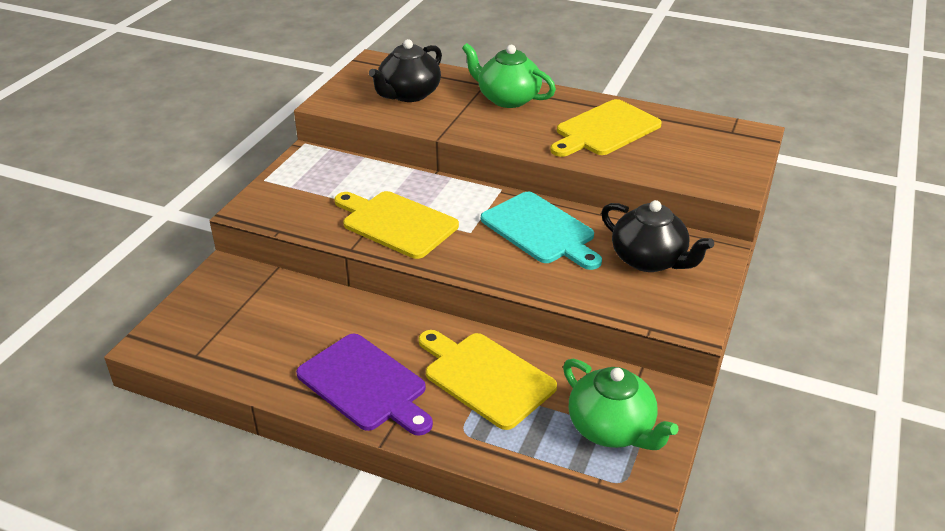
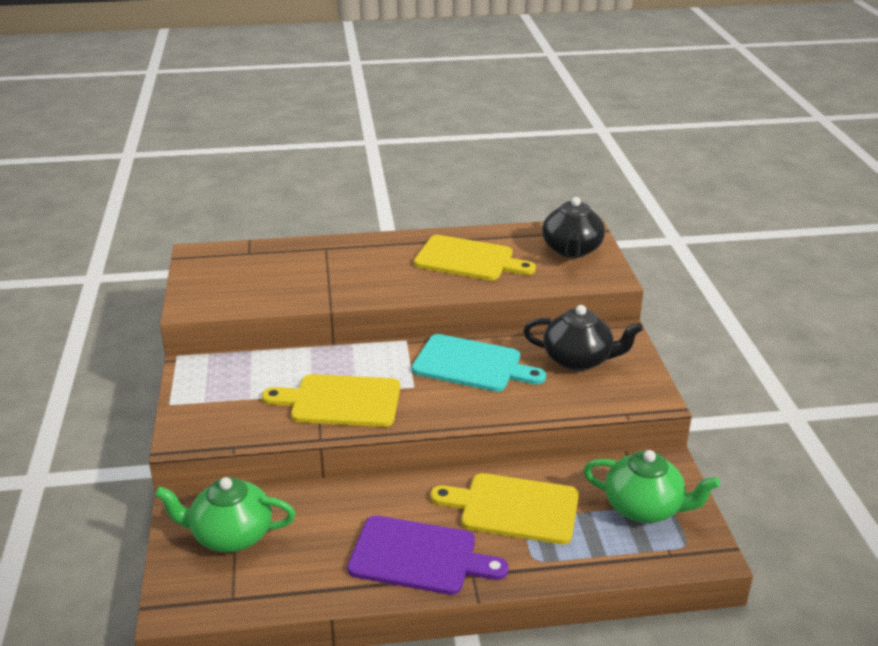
camera: 30 degrees left, 5 degrees down
black teapot [369,39,442,102] -> black teapot moved to [542,197,605,258]
green teapot [462,43,556,108] -> green teapot moved to [155,477,295,552]
yellow cutting board [550,99,662,157] -> yellow cutting board turned 90 degrees counterclockwise [414,235,536,281]

